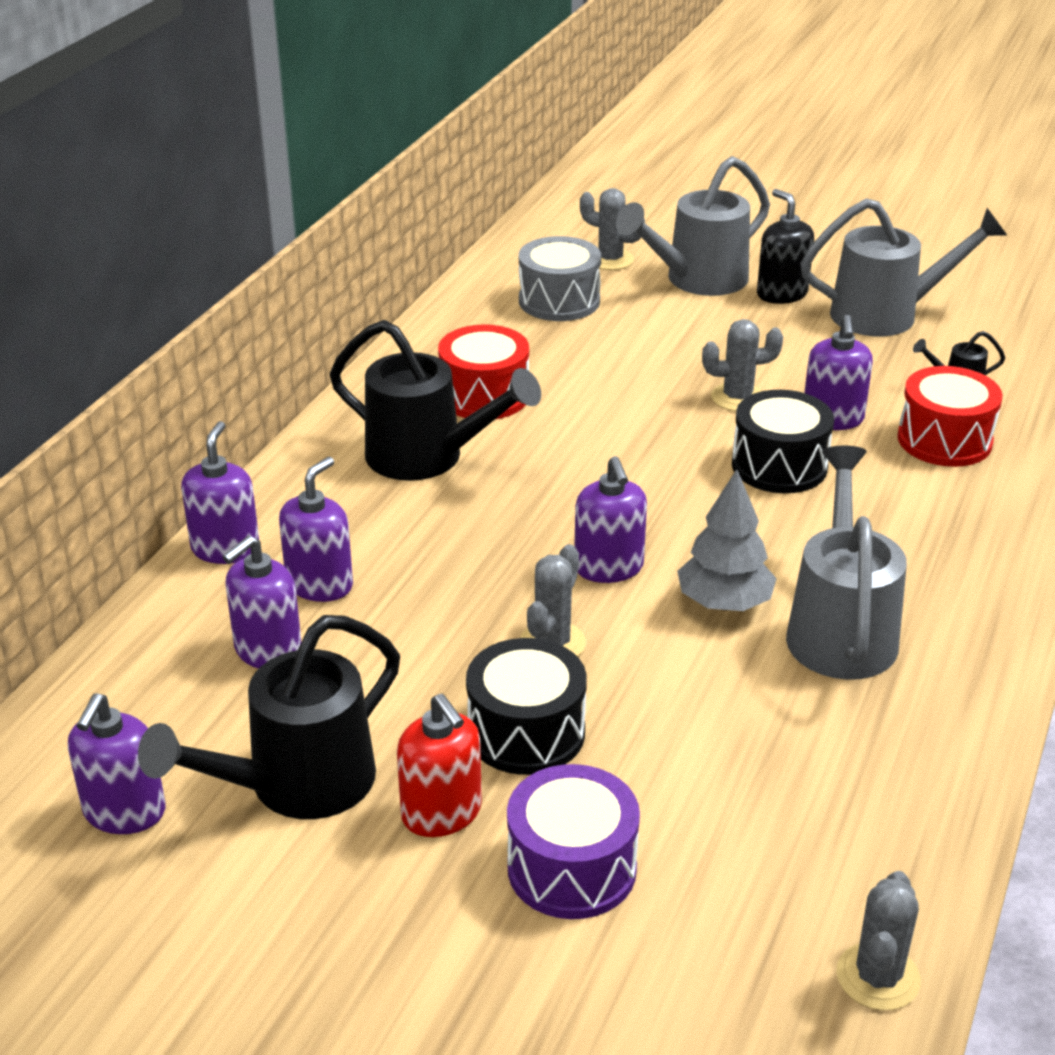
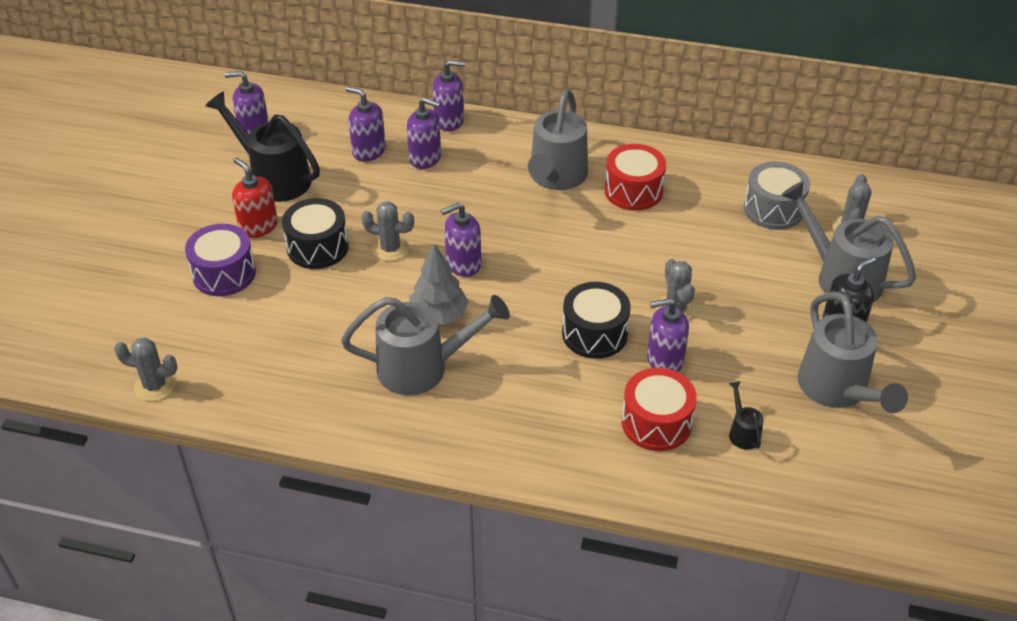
camera: 80 degrees right, 10 degrees up
black watering can [330,320,541,481] -> grey watering can [528,89,588,190]
red soap dispenser [397,694,482,837] -> red soap dispenser turned 90 degrees clockwise [232,157,278,238]

